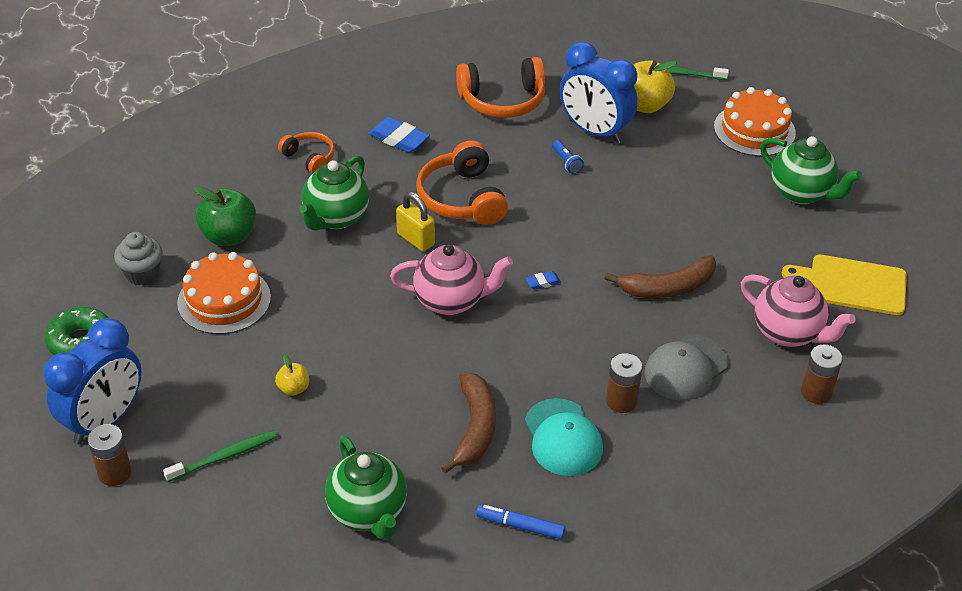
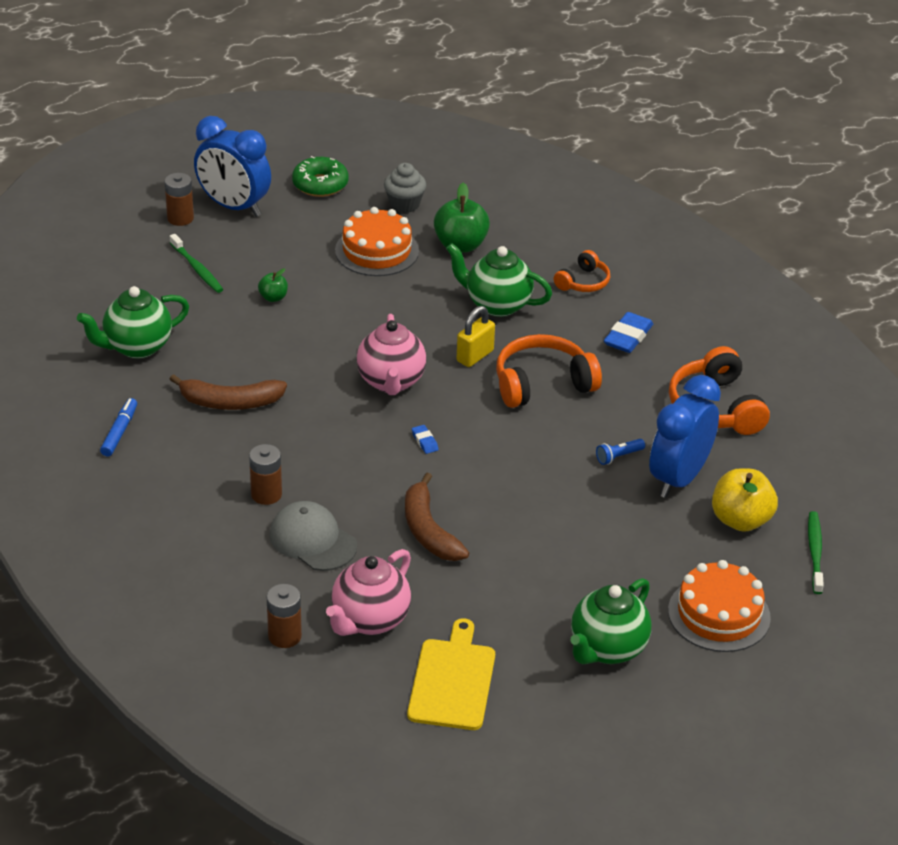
camera: 85 degrees right, 5 degrees down
yellow apple [275,355,309,396] -> green apple [258,268,288,302]
turquoise cap [525,398,603,476] -> none

